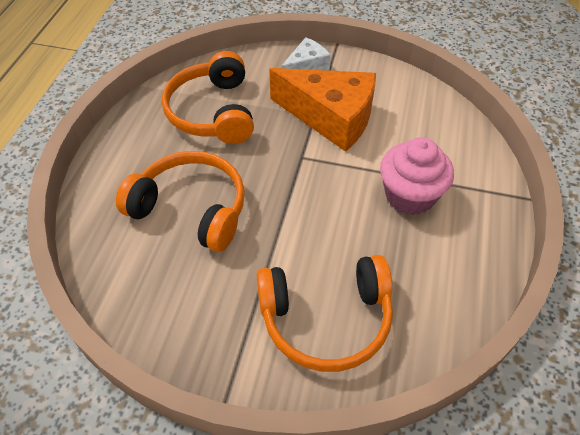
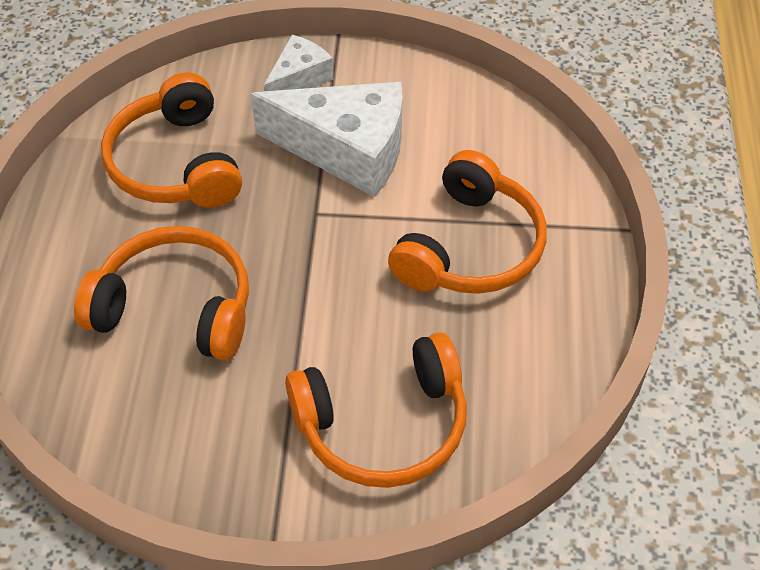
camera: 10 degrees left, 0 degrees up
orange cheese [269,68,376,152] -> white cheese [251,82,403,197]
pink cupcake [380,137,454,215] -> orange headphones [388,150,547,294]

